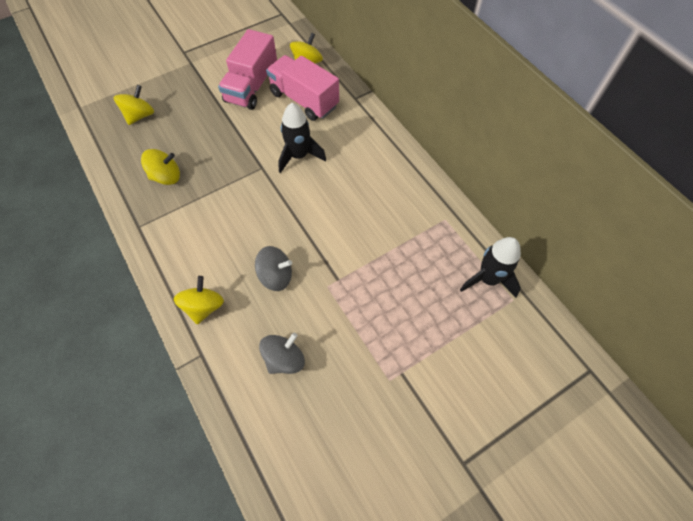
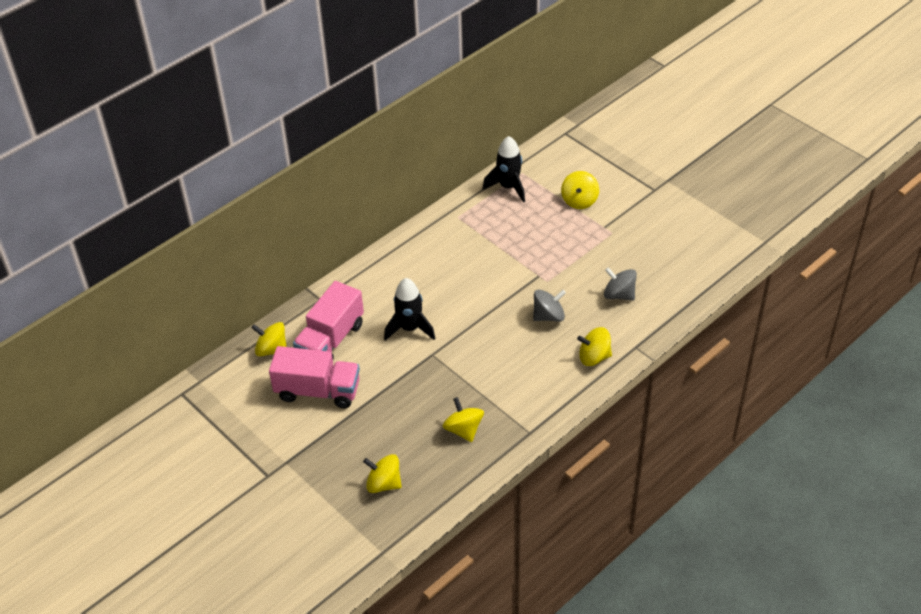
camera: 100 degrees left, 15 degrees down
grey spinning top [255,246,292,291] -> grey spinning top turned 75 degrees clockwise [533,289,566,322]
none -> yellow spinning top [561,171,599,209]

